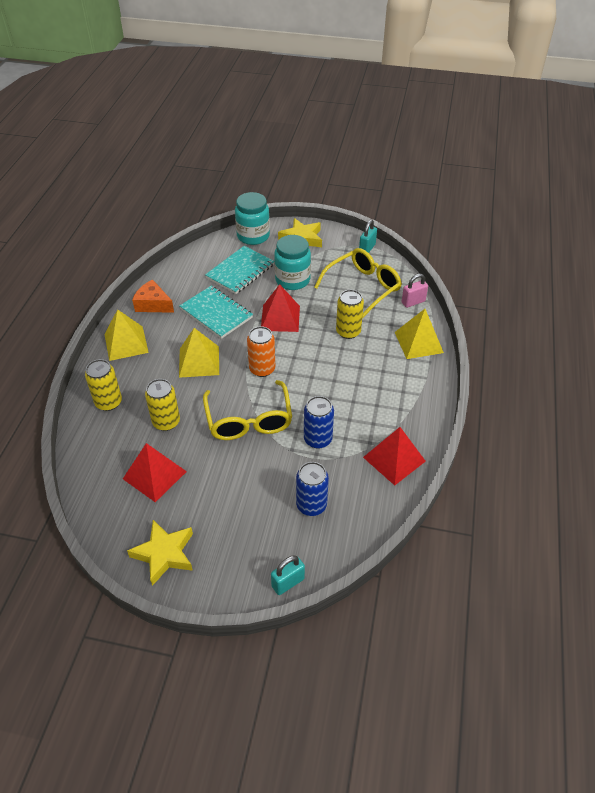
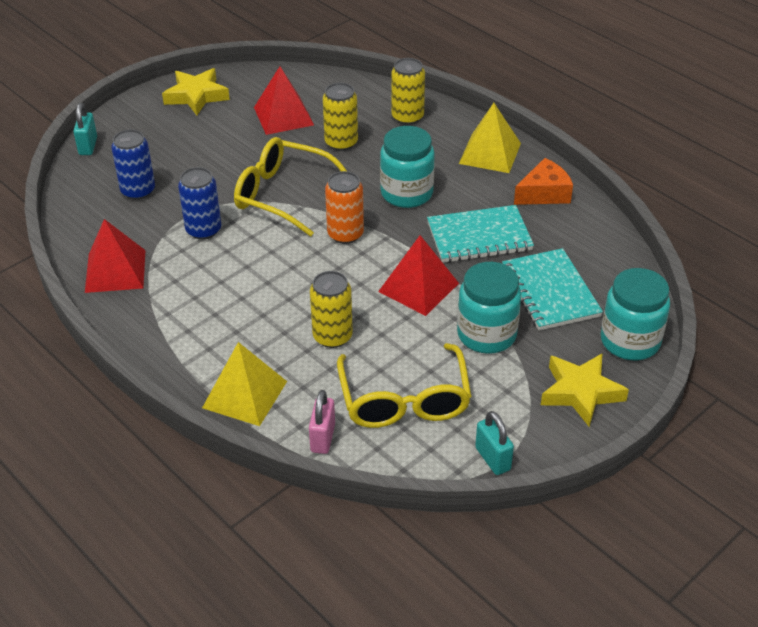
camera: 125 degrees right, 5 degrees down
yellow pyramid [179,328,219,378] -> turquoise jar [380,126,435,208]

